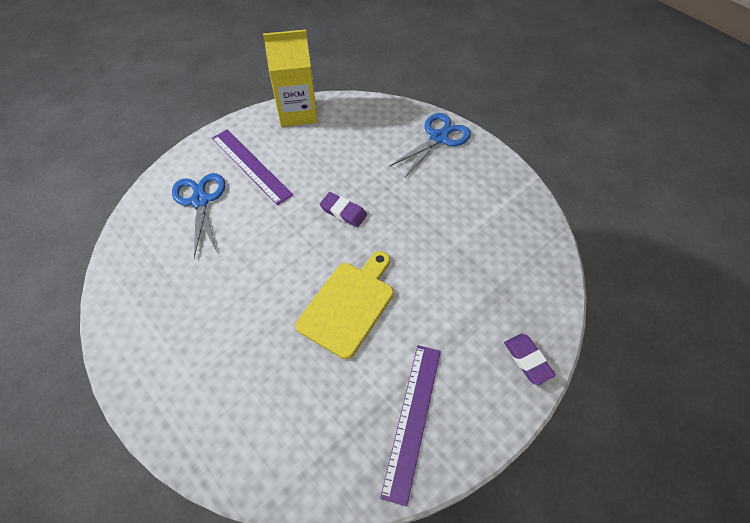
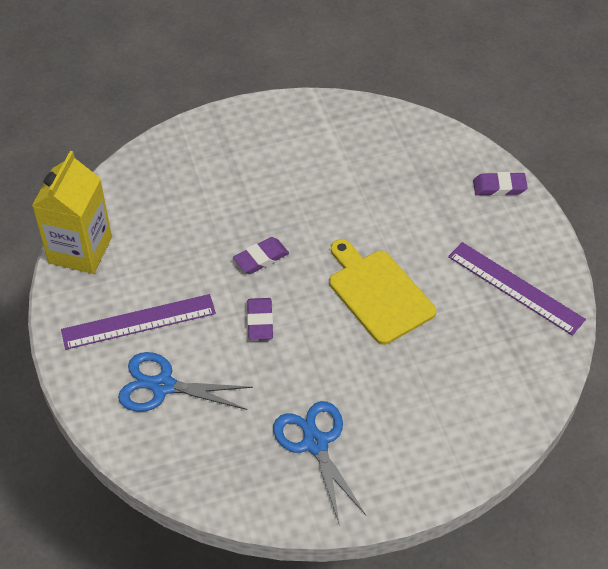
camera: 65 degrees left, 5 degrees down
blue scissors [390,113,471,177] -> blue scissors moved to [273,401,366,523]
none -> purple eraser [247,298,273,340]

